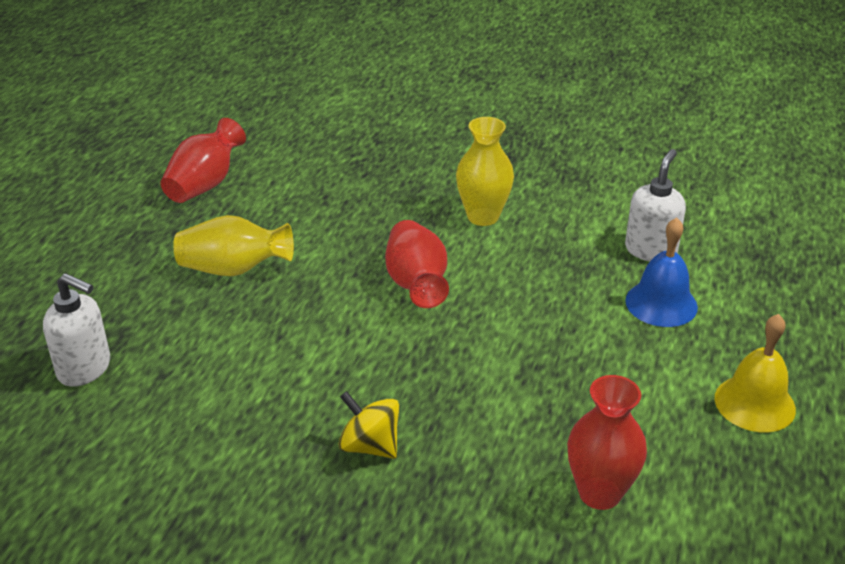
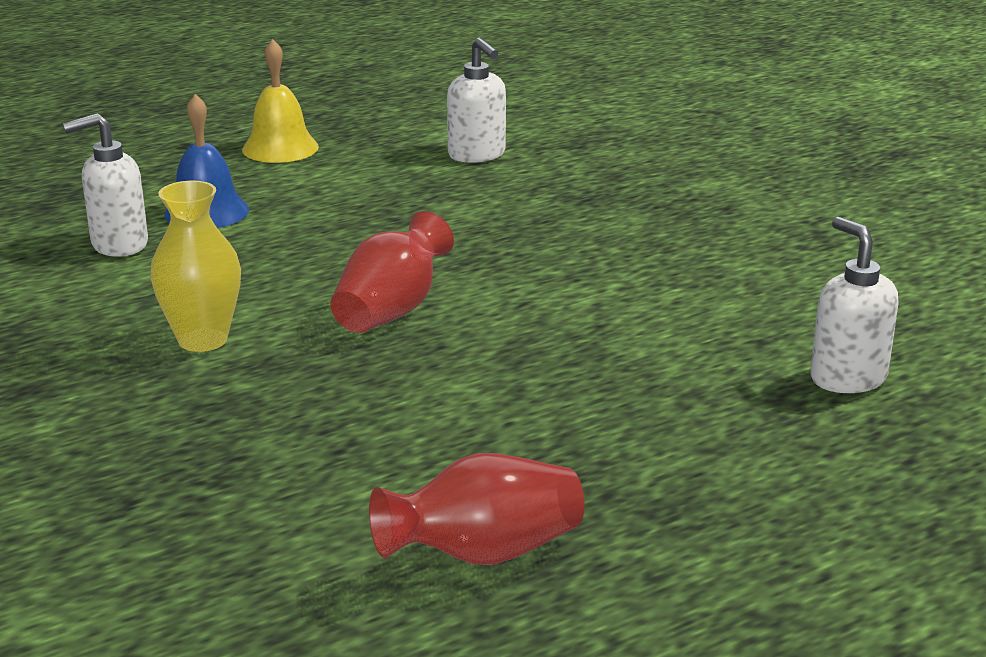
camera: 140 degrees left, 10 degrees down
yellow vase [173,215,294,276] -> none
yellow spinning top [338,391,399,459] -> none
red vase [567,375,647,510] -> white soap dispenser [447,37,506,163]

